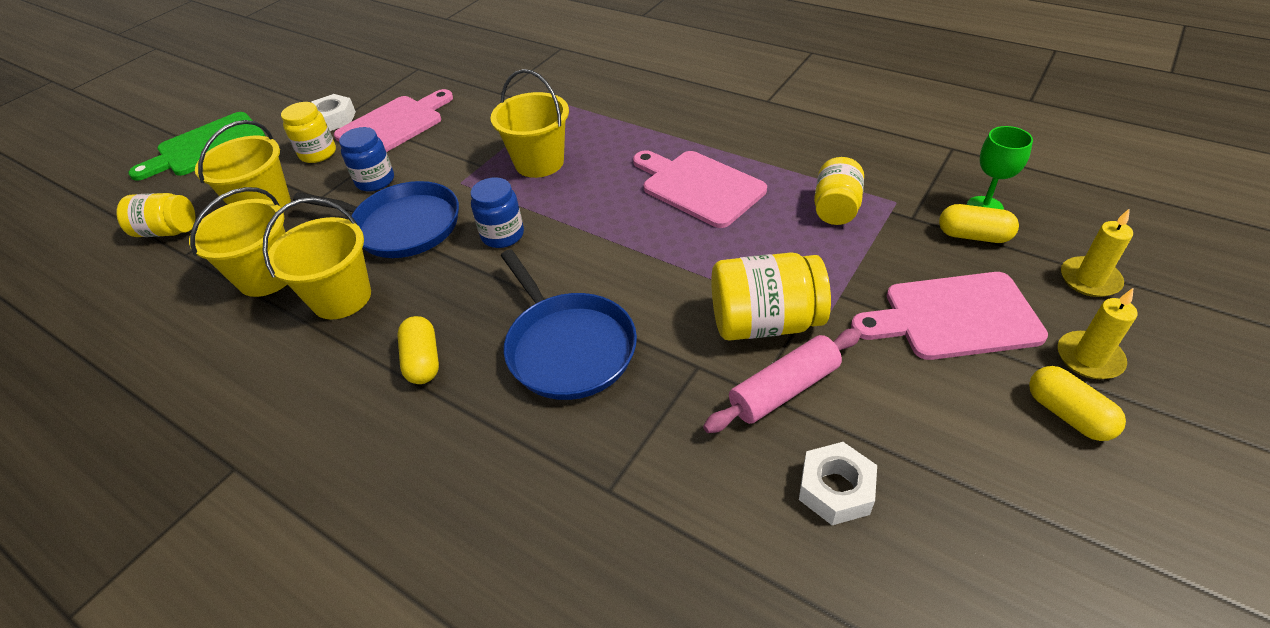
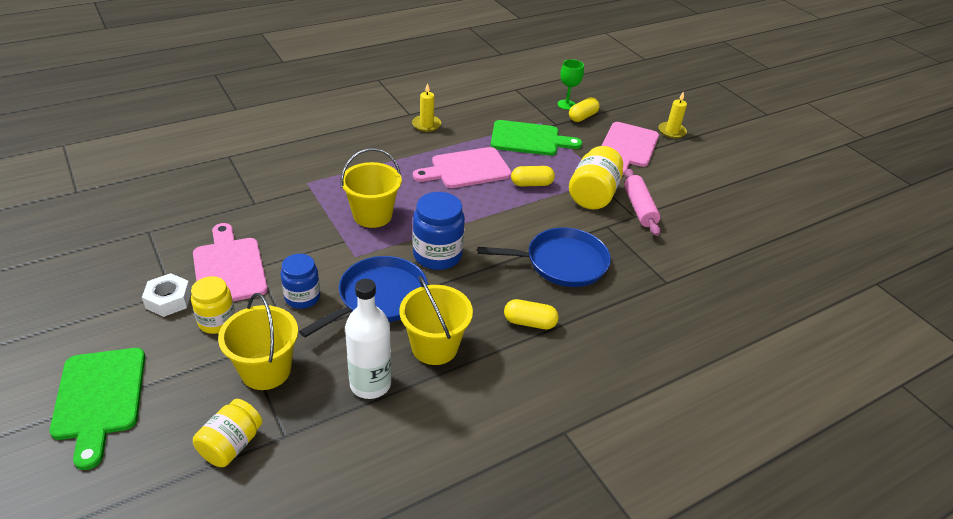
camera: 70 degrees left, 5 degrees down
yellow bucket [189,187,287,297] -> white bottle [345,279,391,399]
blue jar [470,177,524,248] -> blue jar [413,192,465,270], size x1.51
white nut [799,442,877,525] -> none
yellow jar [814,157,864,225] -> green cutting board [491,120,582,156]
yellow capsule [1029,366,1126,441] -> yellow capsule moved to [511,166,555,187]
yellow candle [1061,208,1133,297] -> yellow candle moved to [412,83,441,132]

